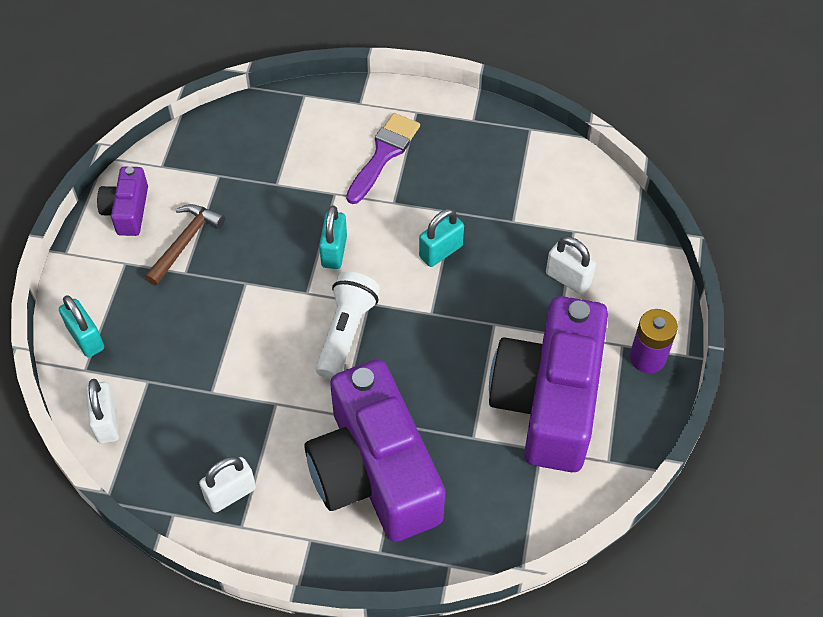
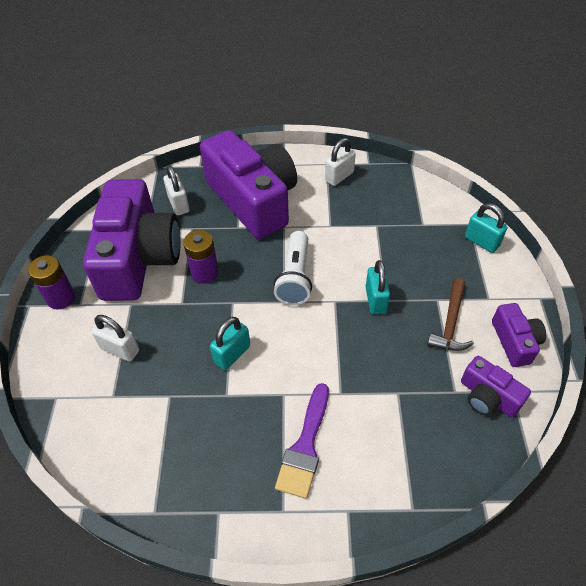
camera: 170 degrees right, 5 degrees down
white padlock [86,379,119,444] -> white padlock moved to [163,165,189,215]
turquoise padlock [319,206,347,269] -> turquoise padlock moved to [366,260,390,314]
none -> purple battery [183,230,219,284]
none -> purple camera [461,356,531,418]

